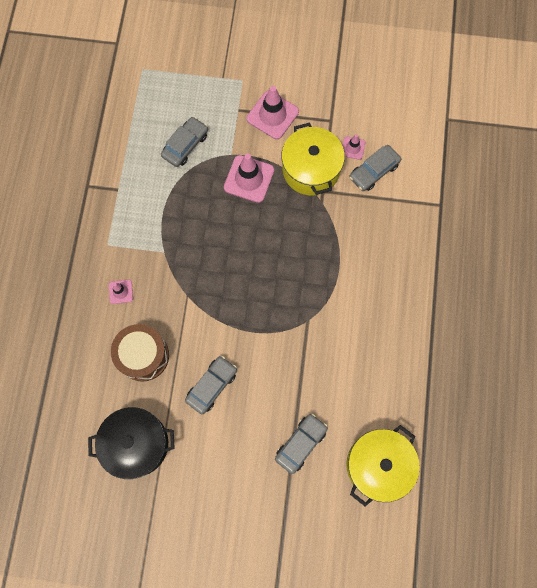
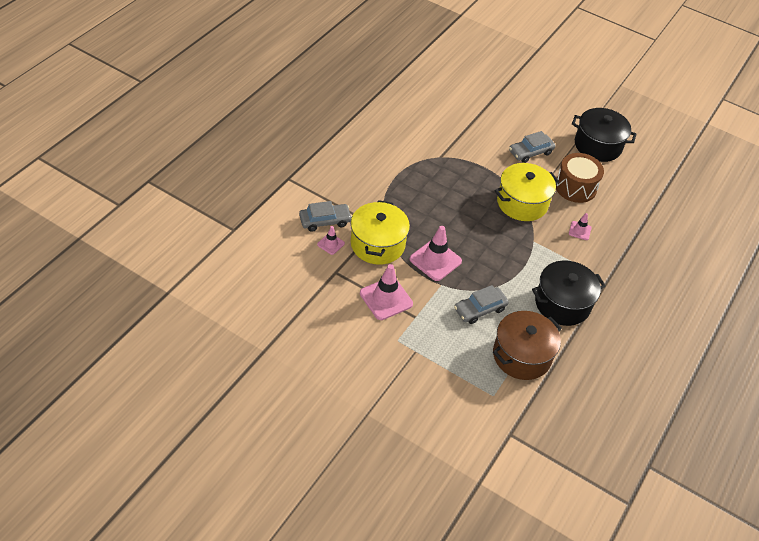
camera: 160 degrees left, 25 degrees down
grey car [275,414,328,474] -> none
yellow pot [346,425,420,506] -> yellow pot moved to [495,163,559,221]
none -> brown pot [493,311,562,380]
none -> black pot [532,260,606,326]

